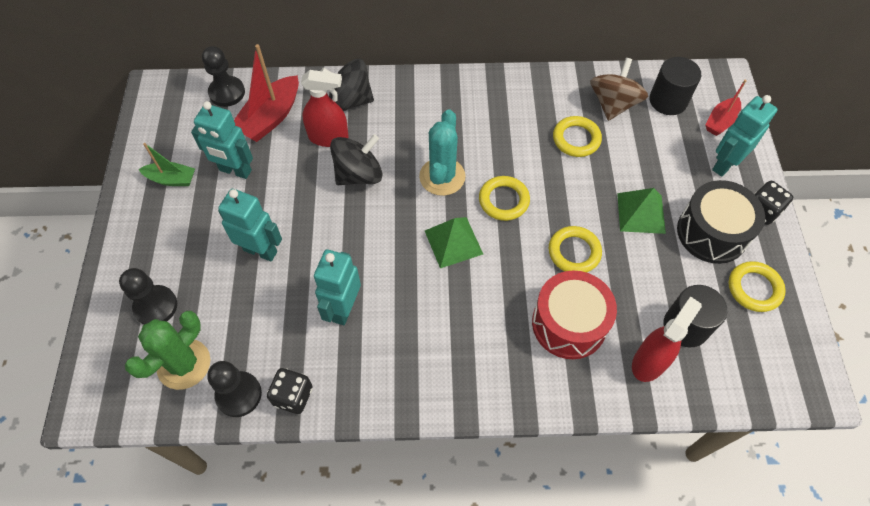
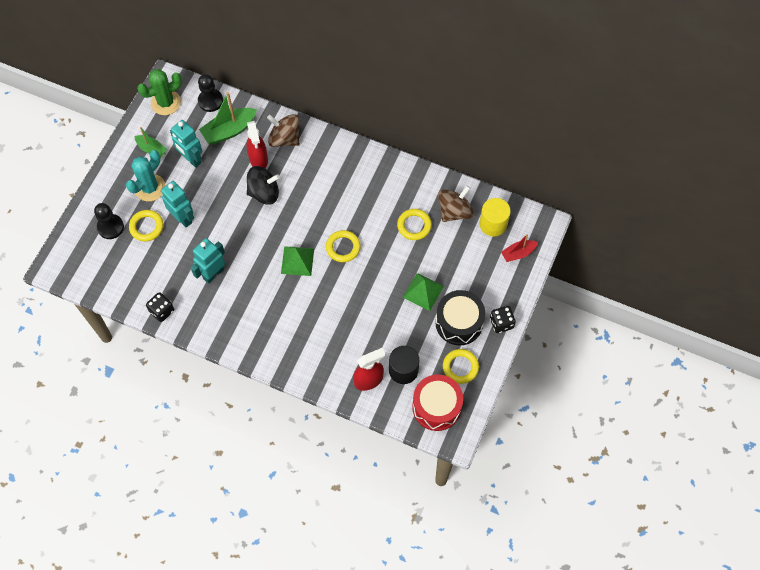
camera: 25 degrees right, 5 degrees up
green cactus [125,311,211,390] -> green cactus moved to [137,69,182,115]
black pawn [207,361,262,417] -> none
red boat [234,44,299,142] -> green boat [199,92,257,145]
red spray bottle [301,70,349,147] -> red spray bottle turned 45 degrees clockwise [247,121,268,168]
black spinning top [321,59,374,111] -> brown spinning top [267,114,300,147]
turquoise cactus [419,109,465,196] -> turquoise cactus moved to [126,150,166,201]
red drum [532,271,617,359] -> red drum moved to [412,374,463,431]
yellow ring [548,226,602,273] -> yellow ring moved to [129,210,163,241]
black cylinder [650,57,701,115] -> yellow cylinder [479,198,511,237]
turquoise robot [712,95,778,177] -> none

